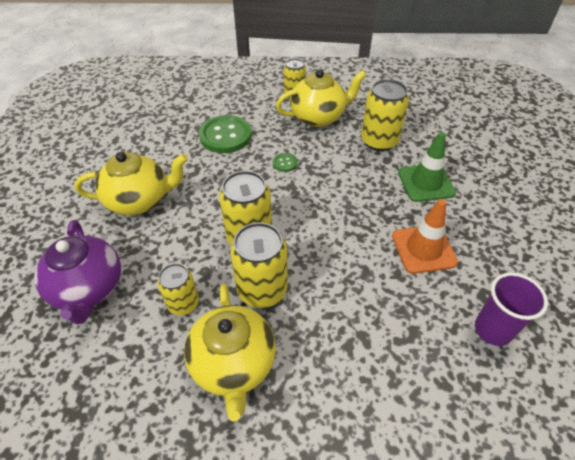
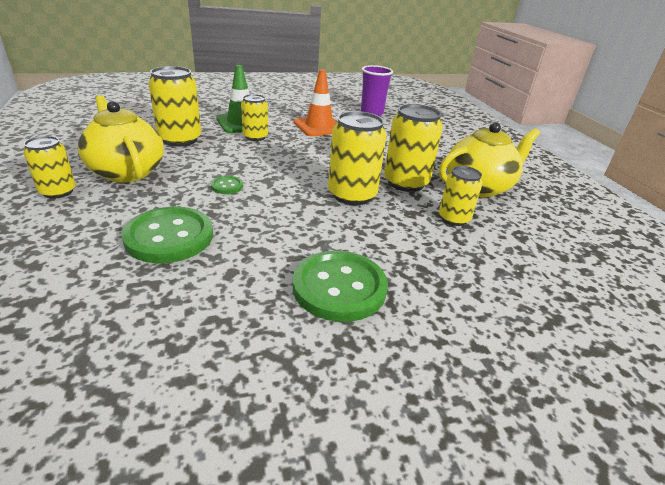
camera: 110 degrees left, 15 degrees down
purple teapot [34,220,121,324] -> none
yellow teapot [74,152,188,215] -> green button [293,251,388,322]
none -> yellow can [241,94,268,141]

